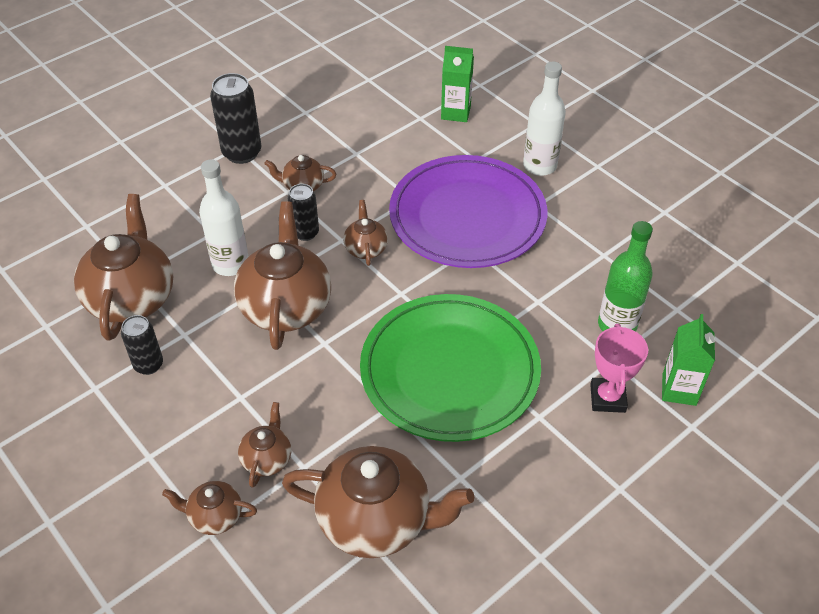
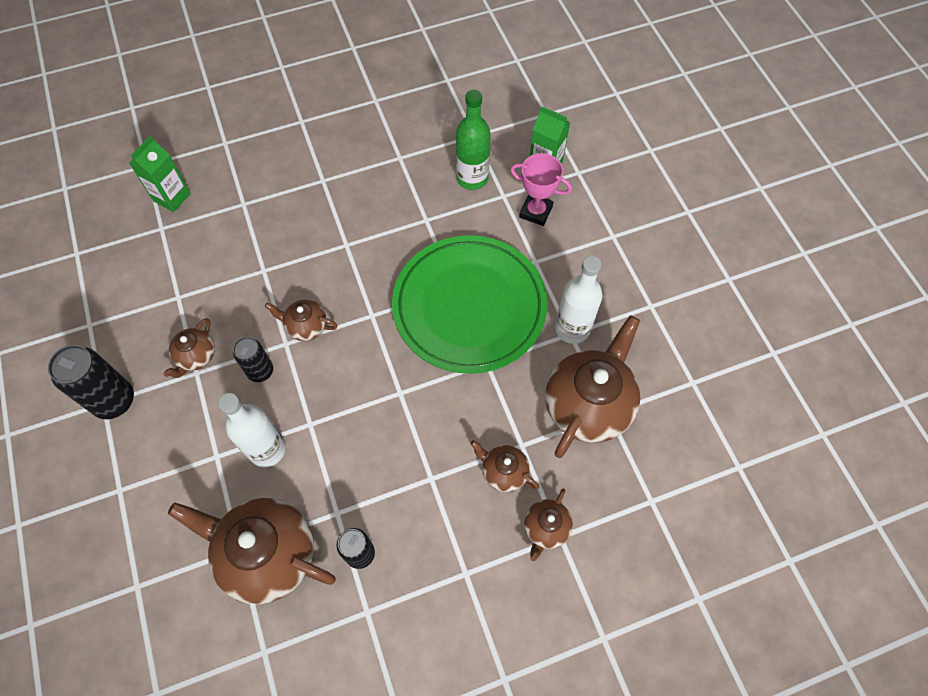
camera: 70 degrees left, 15 degrees up
brown teapot [234,201,331,350] -> none
purple plate [389,155,547,268] -> none
white bottle [523,62,566,176] -> white bottle moved to [555,256,603,344]

